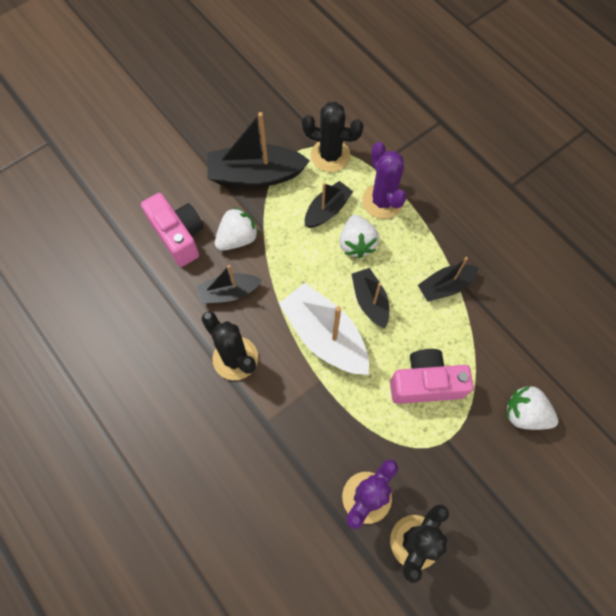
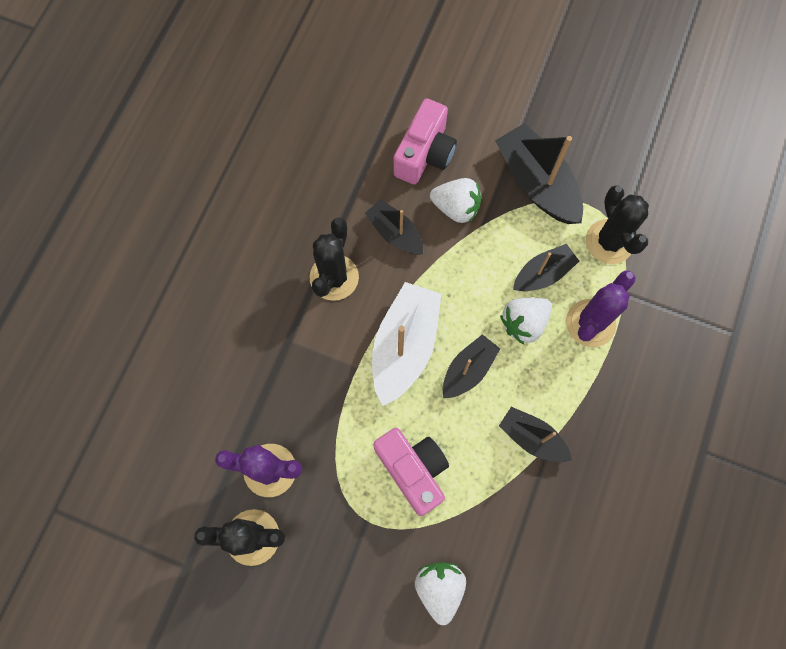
camera: 60 degrees right, 5 degrees up
black boat [305,181,353,228] -> black boat turned 45 degrees counterclockwise [513,244,579,291]

